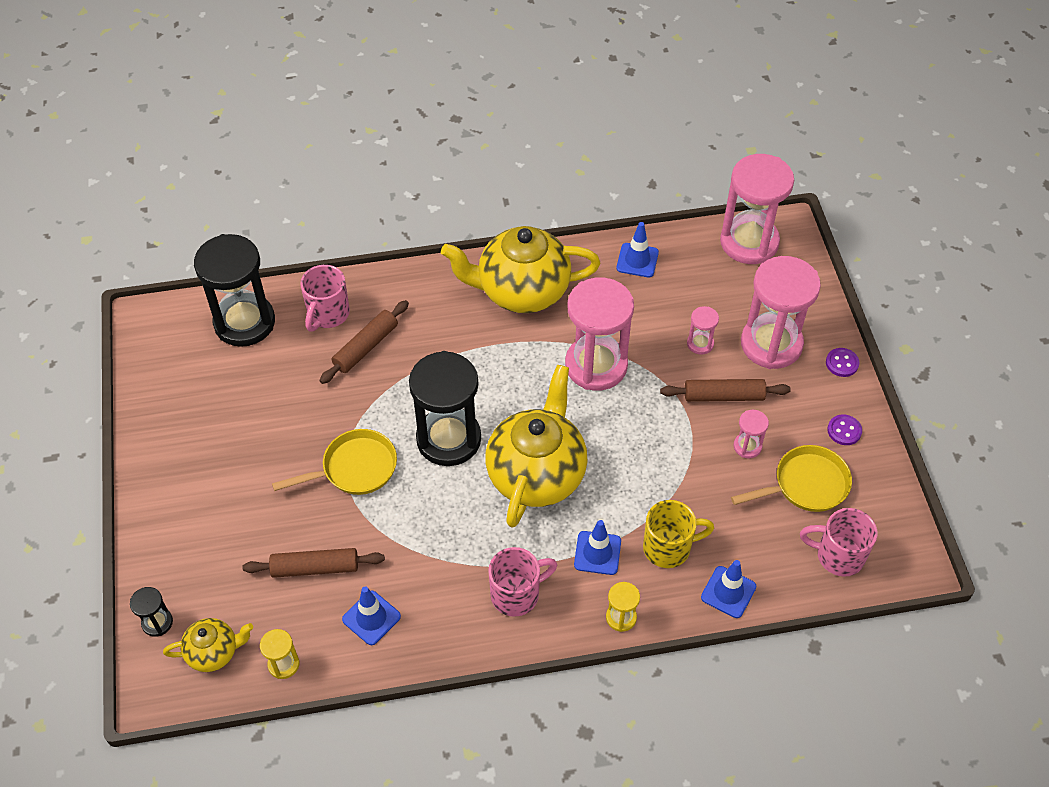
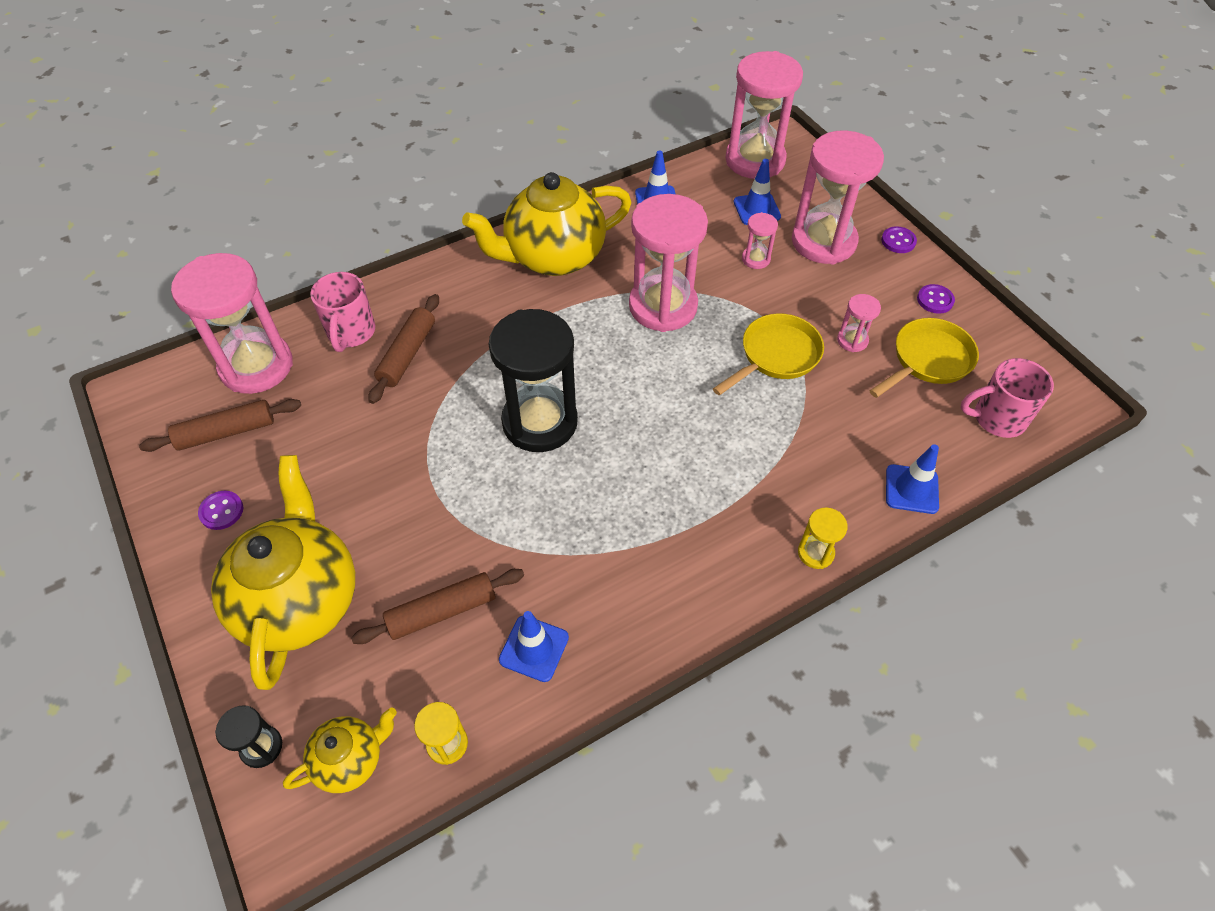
camera: 20 degrees left, 0 degrees up
black hourglass [194,234,275,347] -> pink hourglass [171,253,293,394]
yellow pan [272,429,397,495] -> yellow pan moved to [713,313,824,395]
yellow teapot [485,365,588,528] -> yellow teapot moved to [211,455,355,690]
pink mug [488,547,557,617] -> none
blue traffic cone [574,520,621,575] -> blue traffic cone moved to [734,159,781,225]
yellow mug [643,500,714,568] -> none
brown rolling pin [660,379,791,402] -> brown rolling pin moved to [139,399,301,452]
none -> purple button [198,491,243,530]

